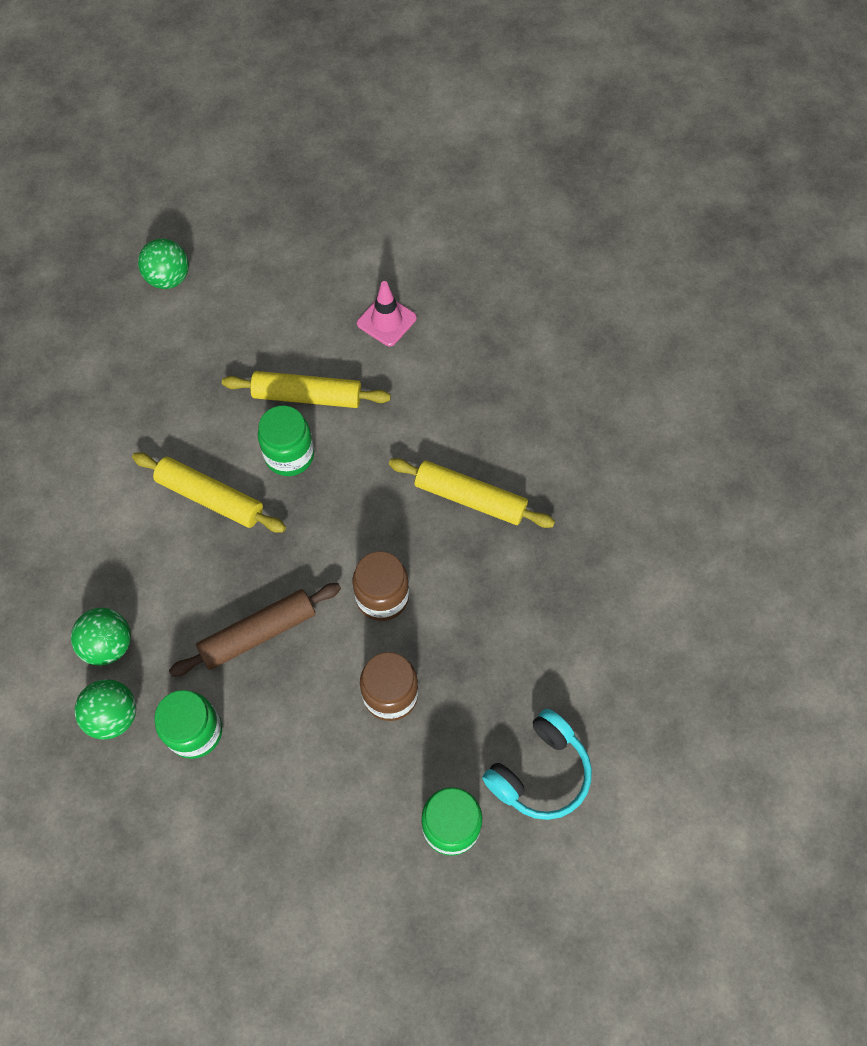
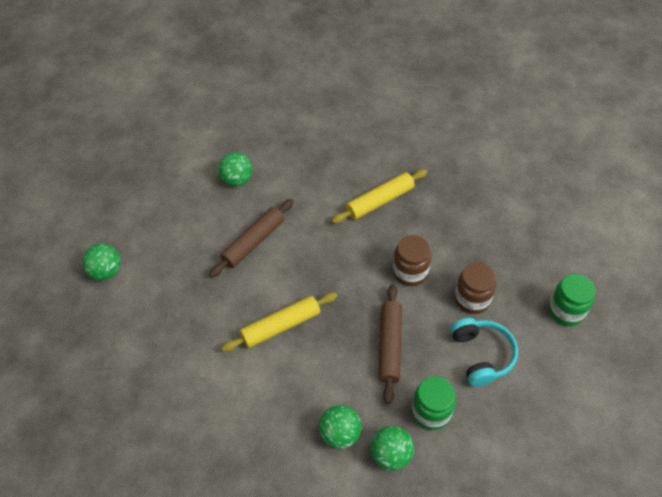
camera: 55 degrees left, 10 degrees down
yellow rolling pin [222,371,391,408] -> brown rolling pin [209,199,294,278]
green jar [258,406,314,476] -> none
pink traffic cone [357,281,417,346] -> green ball [218,152,252,186]
turquoise headphones [482,709,592,820] -> turquoise headphones moved to [450,318,518,387]

